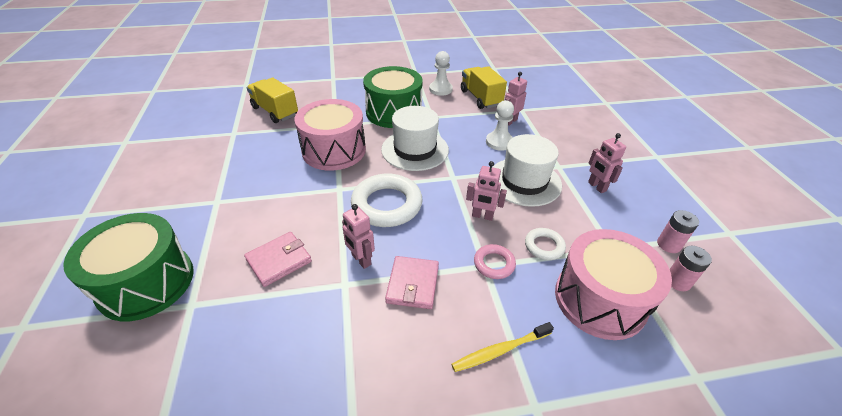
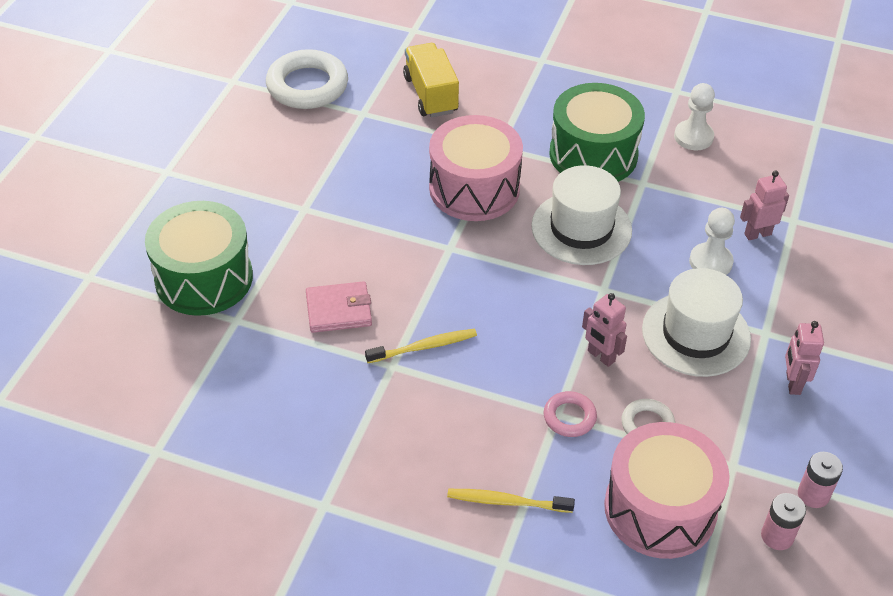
camera: 30 degrees right, 5 degrees up
pink robot [342,204,375,269] -> yellow toothbrush [365,329,477,363]
white ring [351,174,422,227] -> white ring moved to [266,49,348,109]
pink wallet [385,256,439,309] -> none
yellow truck [461,66,507,109] -> none

